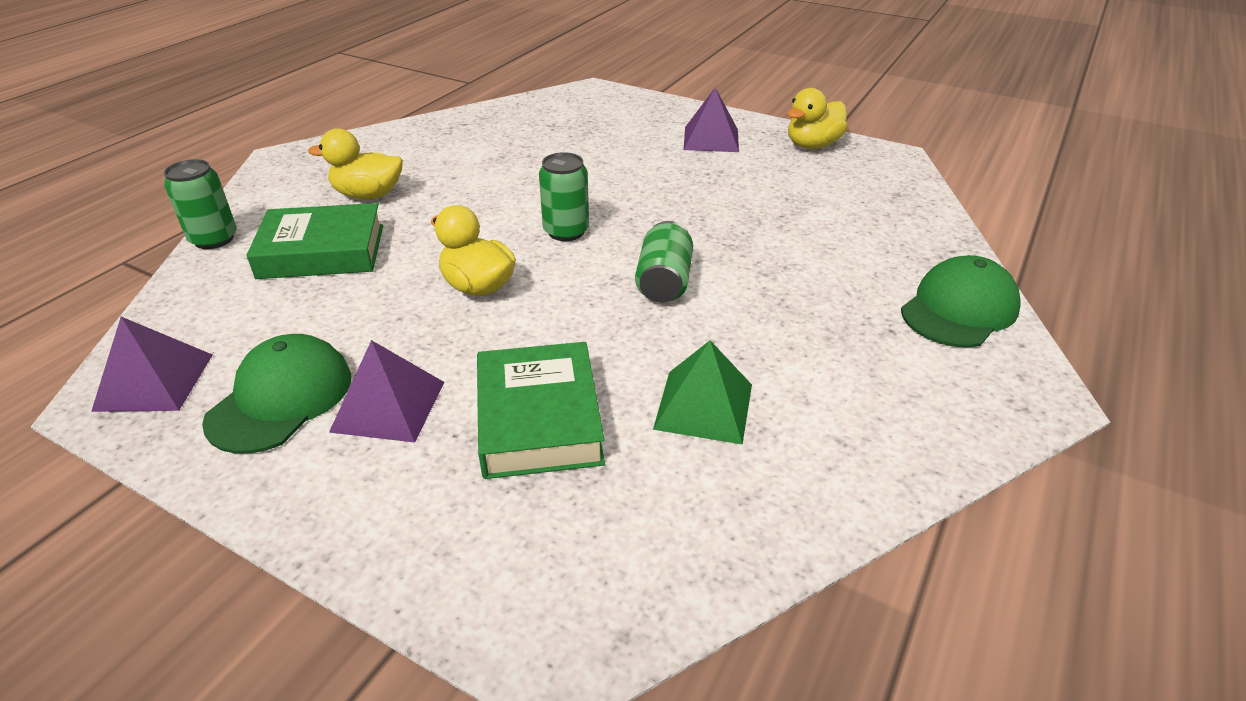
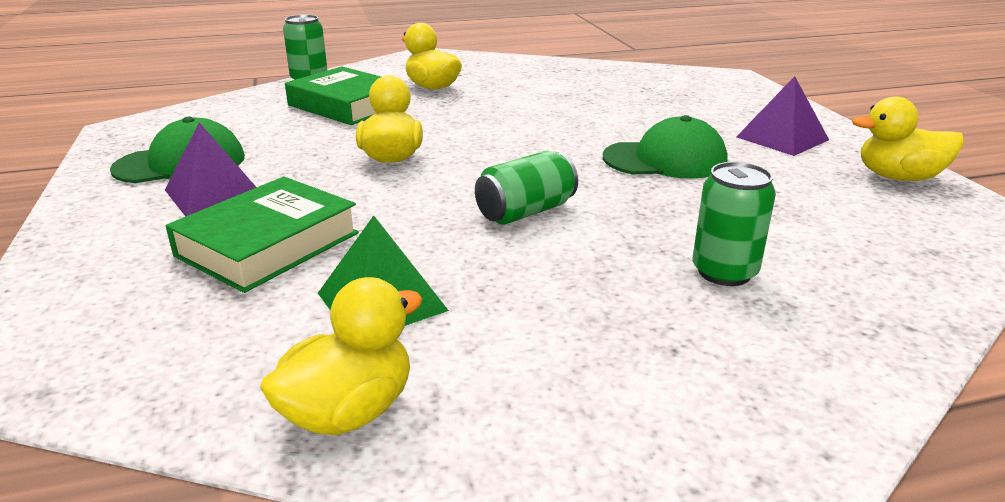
camera: 45 degrees right, 10 degrees down
purple pyramid [91,317,212,412] -> none
green can [539,152,589,241] -> green can moved to [692,162,776,286]
green cap [901,255,1020,348] -> green cap moved to [603,115,728,179]
none -> yellow duck [260,277,422,435]

